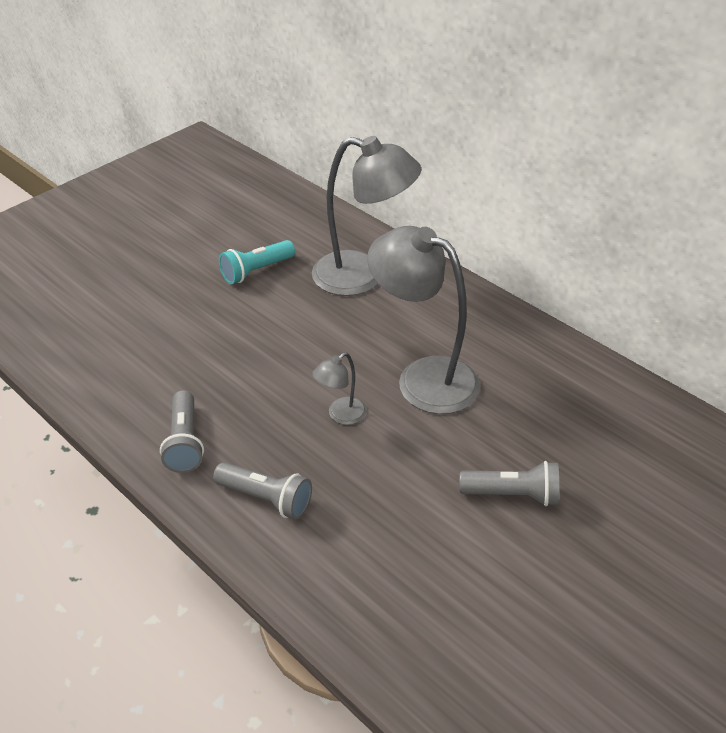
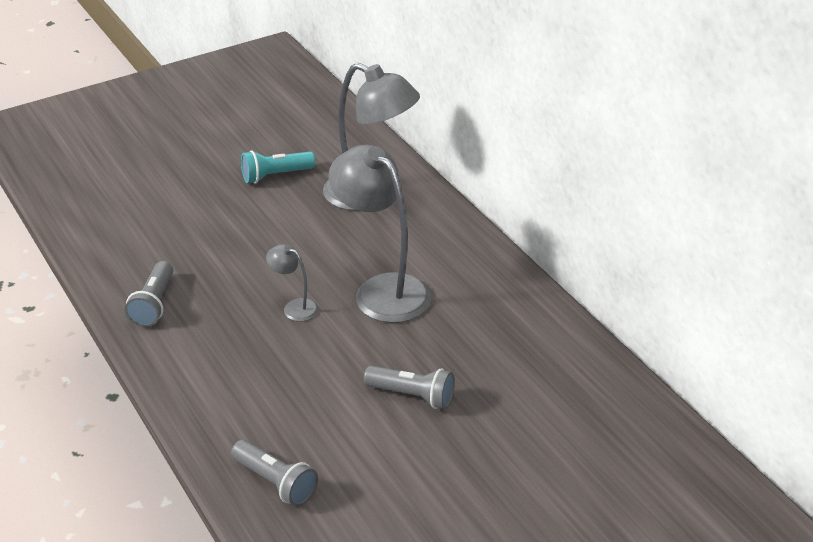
camera: 15 degrees right, 5 degrees down
grey flashlight [213,462,312,520] -> grey flashlight moved to [231,440,318,507]
grey lamp [312,352,367,425] -> grey lamp turned 60 degrees clockwise [266,244,319,322]

